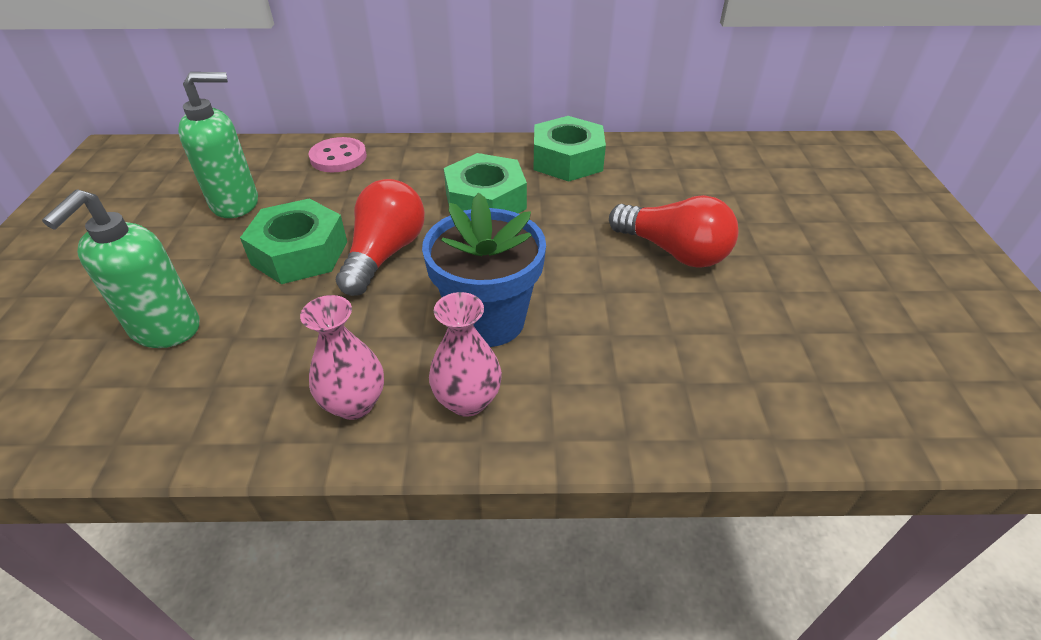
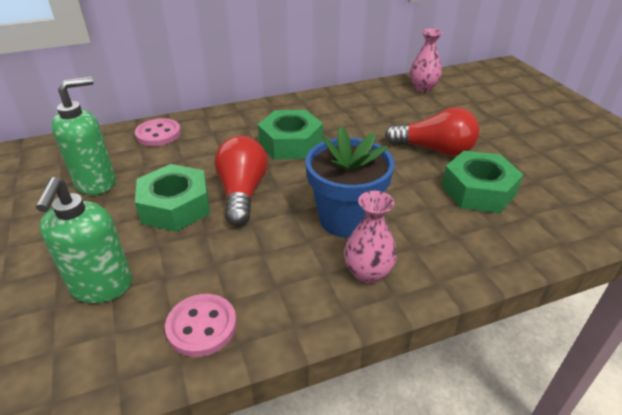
camera: 20 degrees left, 5 degrees down
pink vase [300,295,384,420] -> pink vase moved to [410,29,443,93]
green nut [534,116,606,182] -> green nut moved to [442,151,523,213]
none -> pink button [165,294,237,357]

